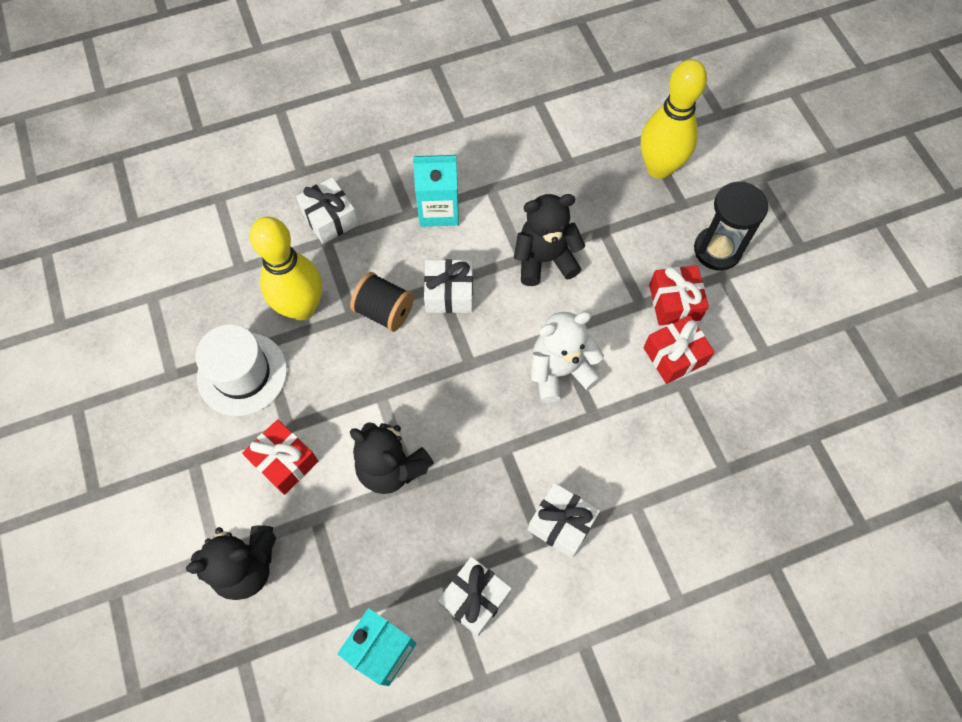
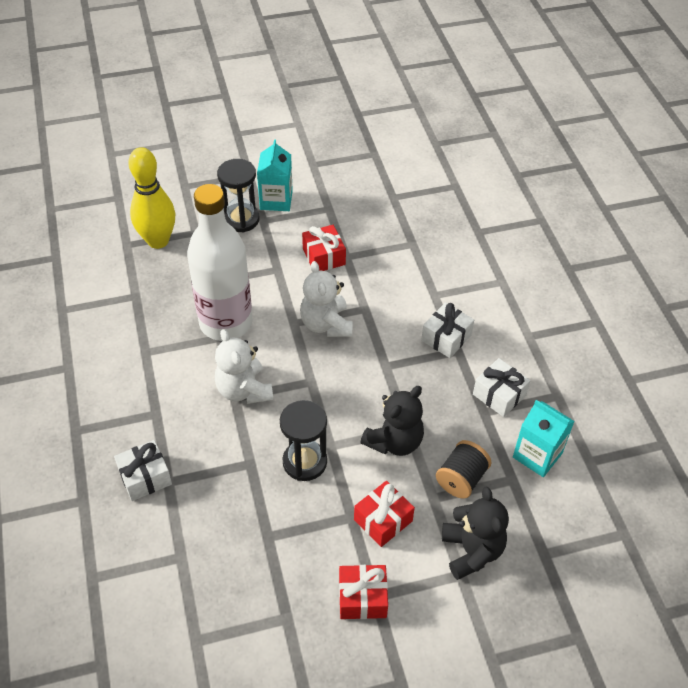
camera: 85 degrees left, 15 degrees down
white hat [196,324,287,416] -> none
yellow bowling pin [250,216,322,320] -> none
black spool [350,272,414,332] -> black spool moved to [436,440,491,499]
turquoise carton [413,155,459,227] -> turquoise carton moved to [257,139,293,211]
white gift [424,259,473,313] -> white teddy bear [215,329,273,404]
black teddy bear [514,194,585,286] -> white bottle [187,184,253,341]
red gift [649,265,709,326] -> red gift moved to [339,565,388,619]
none -> black hourglass [280,400,327,481]

